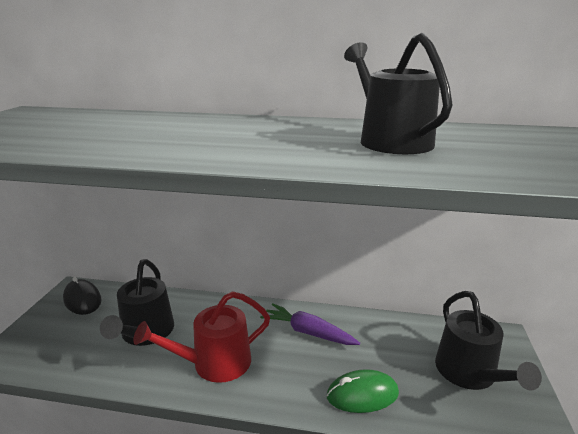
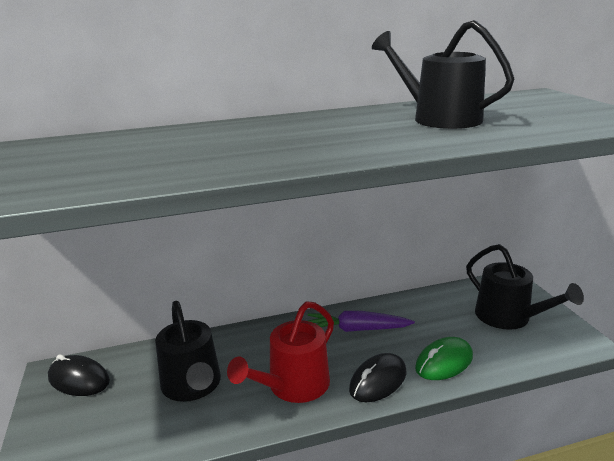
camera: 25 degrees left, 0 degrees up
none -> black mouse [349,353,406,402]

